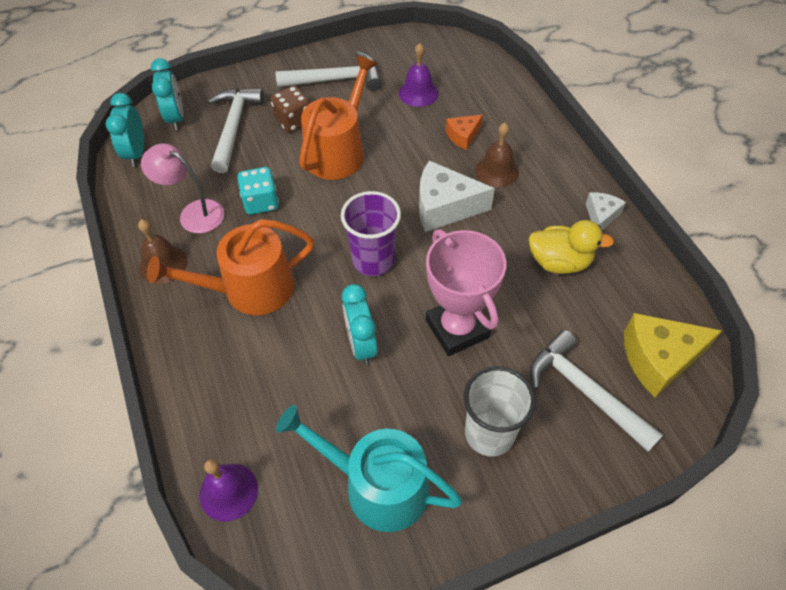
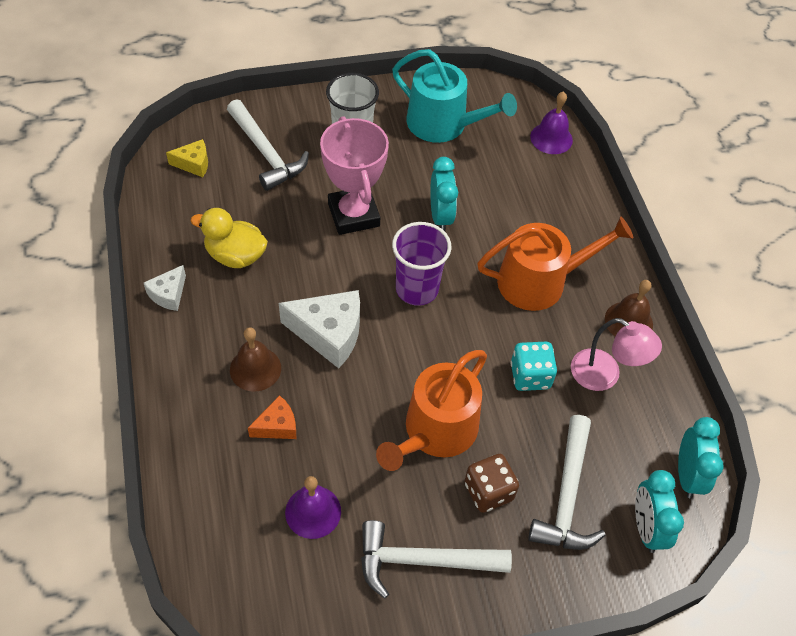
camera: 175 degrees left, 0 degrees up
yellow cheese [624,313,722,397] -> yellow cheese [166,139,208,177], size x0.55

